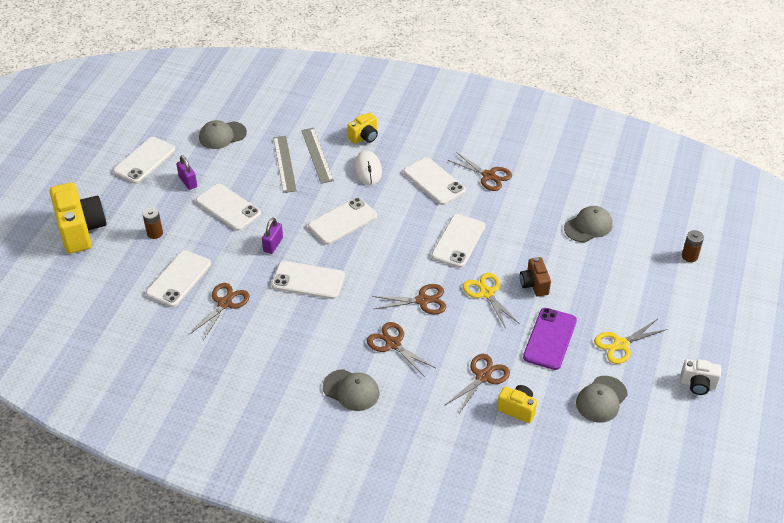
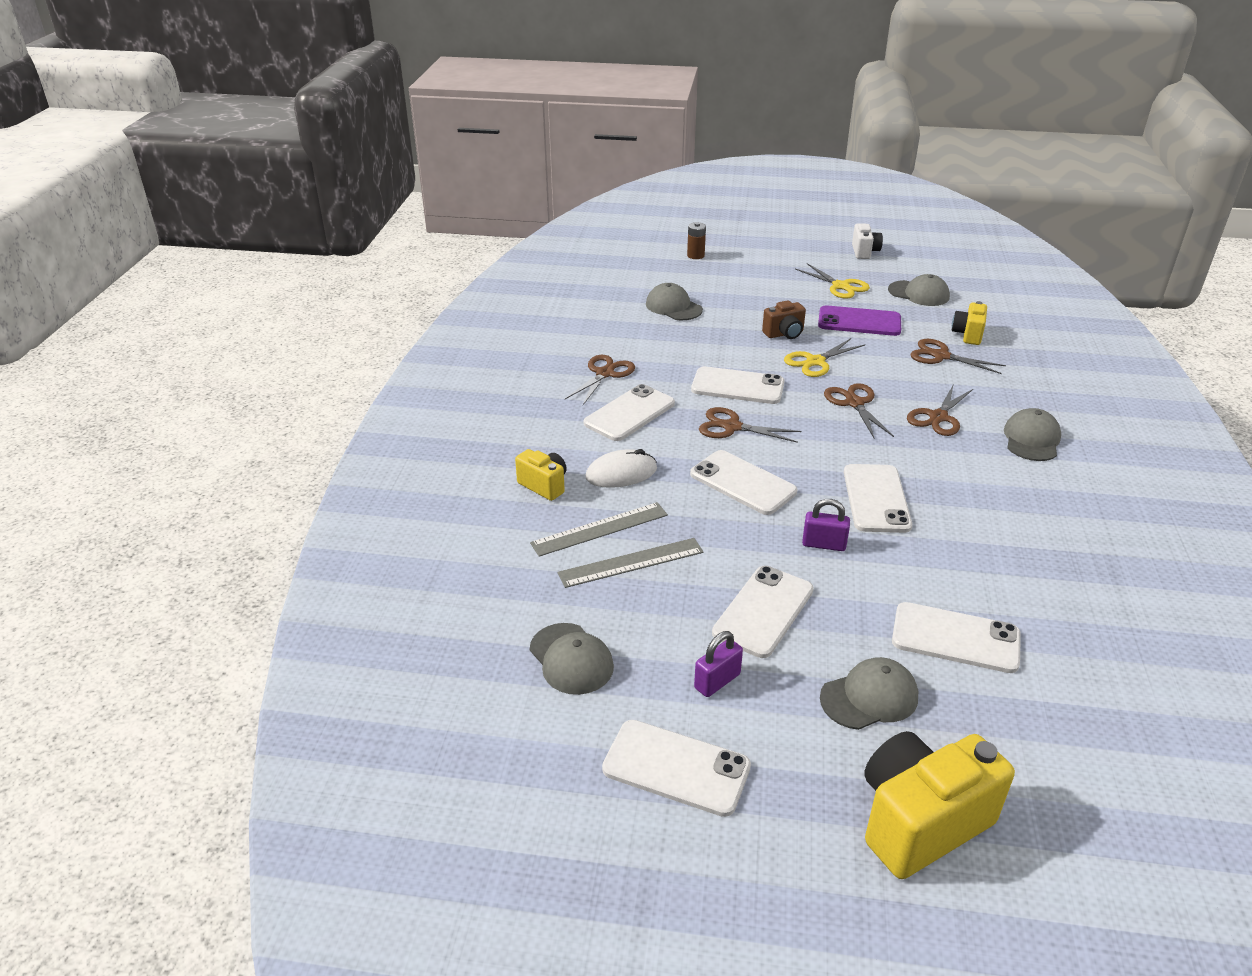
camera: 100 degrees left, 10 degrees down
brown battery [142,207,163,239] -> grey cap [820,657,918,730]
brown scissors [190,283,250,341] -> brown scissors moved to [699,407,801,443]

